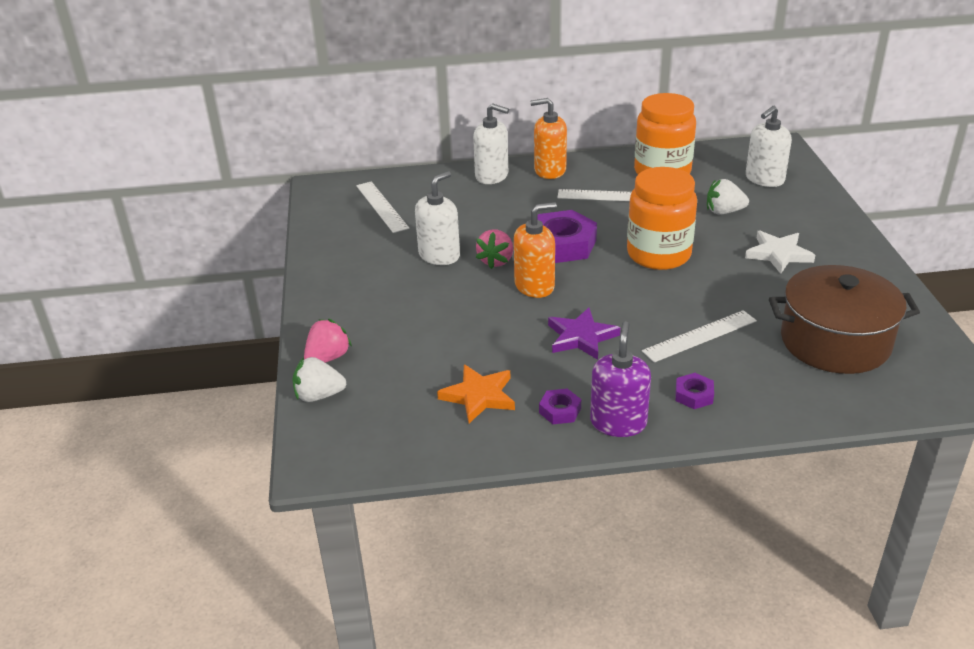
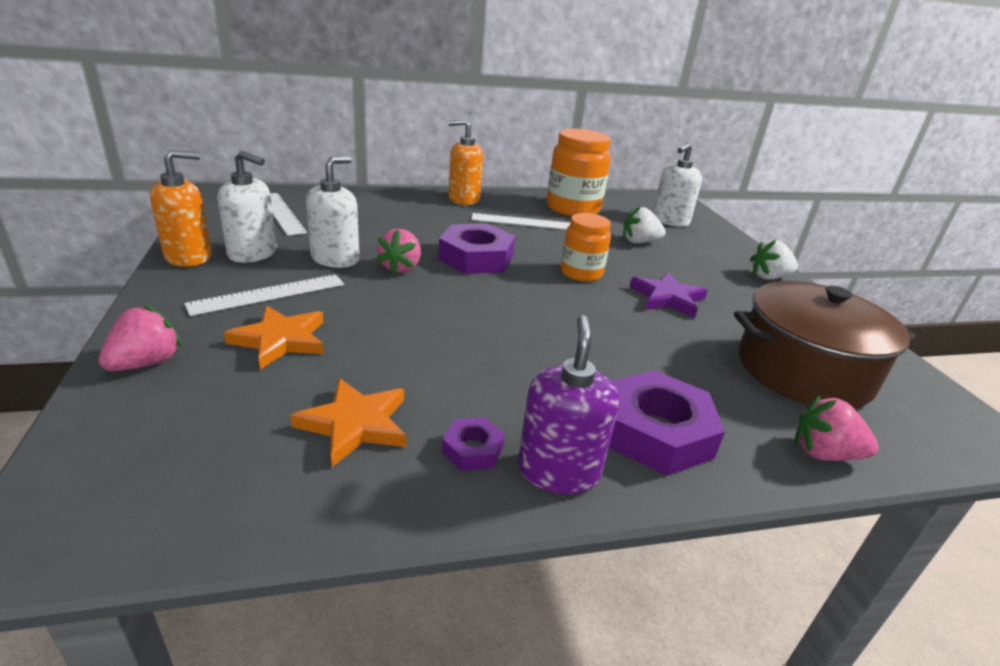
camera: 10 degrees left, 5 degrees down
white strawberry [292,357,346,402] -> white strawberry moved to [750,240,798,280]
white soap dispenser [473,103,509,184] -> white soap dispenser moved to [218,151,277,263]
orange soap dispenser [514,202,557,298] -> orange soap dispenser moved to [150,150,212,267]
purple star [548,307,620,360] -> purple star moved to [630,272,708,318]
orange jar [627,167,697,270] -> orange jar [561,213,611,282], size x0.62
white ruler [642,310,757,362] -> white ruler moved to [184,274,344,316]
purple nut [676,373,714,409] -> purple nut [609,370,725,476], size x2.05
white star [745,231,815,274] -> none
none -> orange star [224,306,324,370]
none -> pink strawberry [795,395,879,461]

